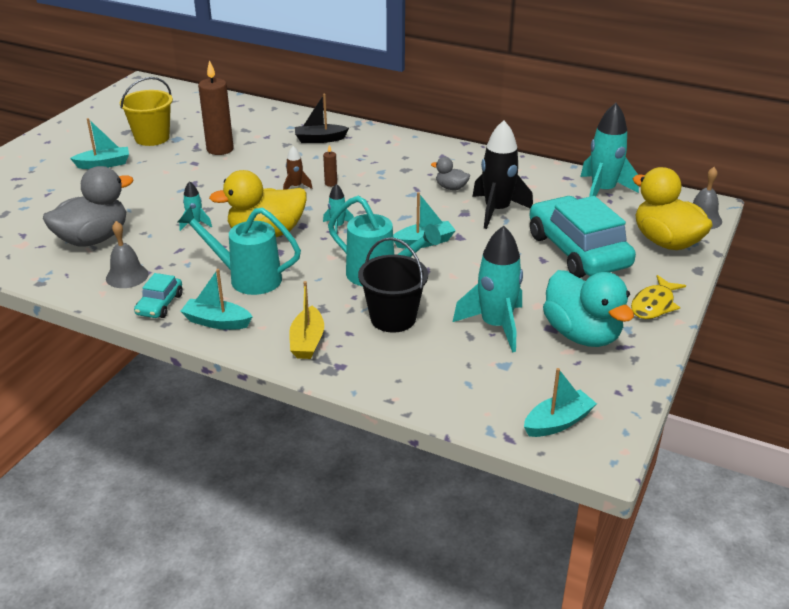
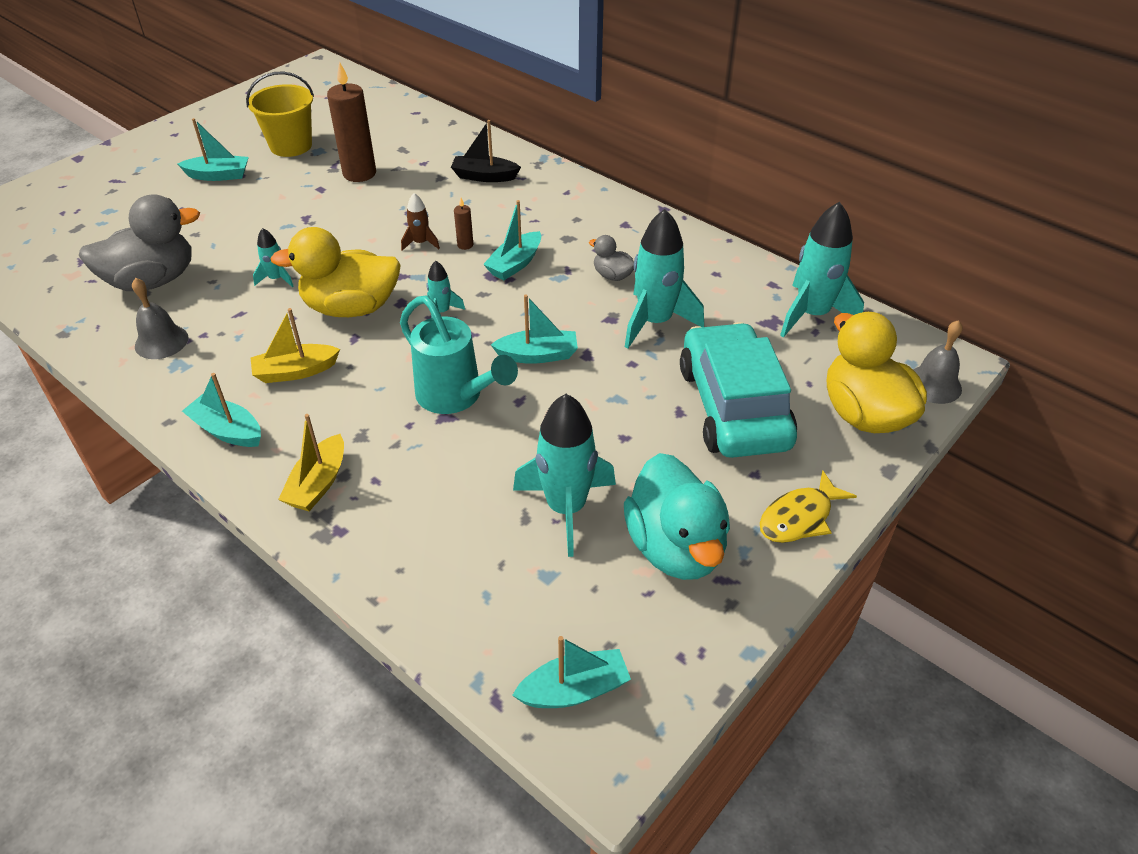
camera: 15 degrees right, 10 degrees up
turquoise car [134,273,183,318] -> none
turquoise watering can [177,206,301,295] -> yellow boat [250,308,340,383]
black bucket [358,237,428,333] -> none
black rocket [472,120,533,229] -> turquoise rocket [625,209,704,348]
none -> turquoise boat [483,200,541,280]

